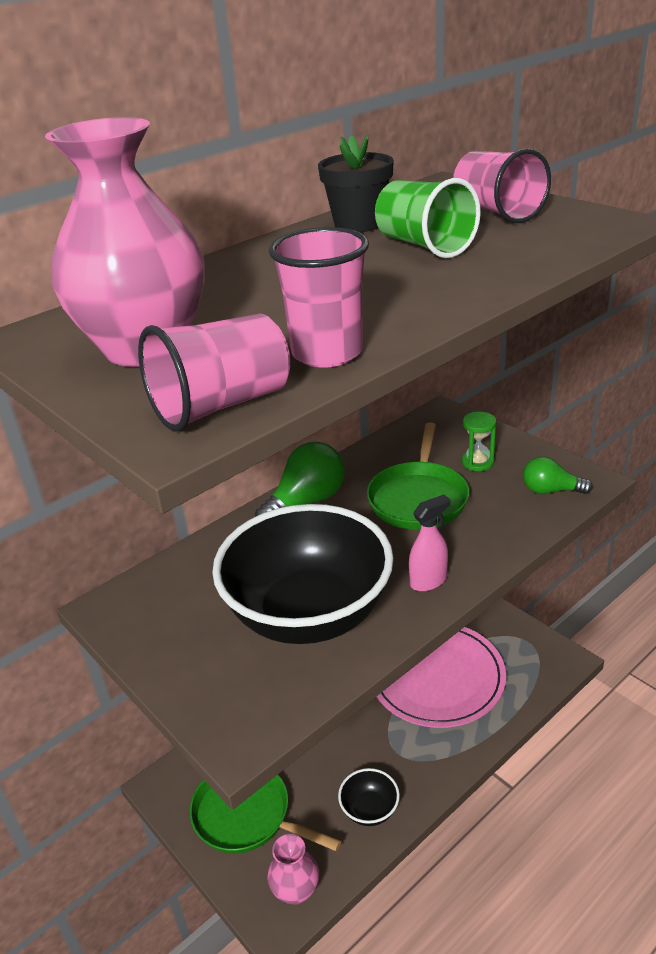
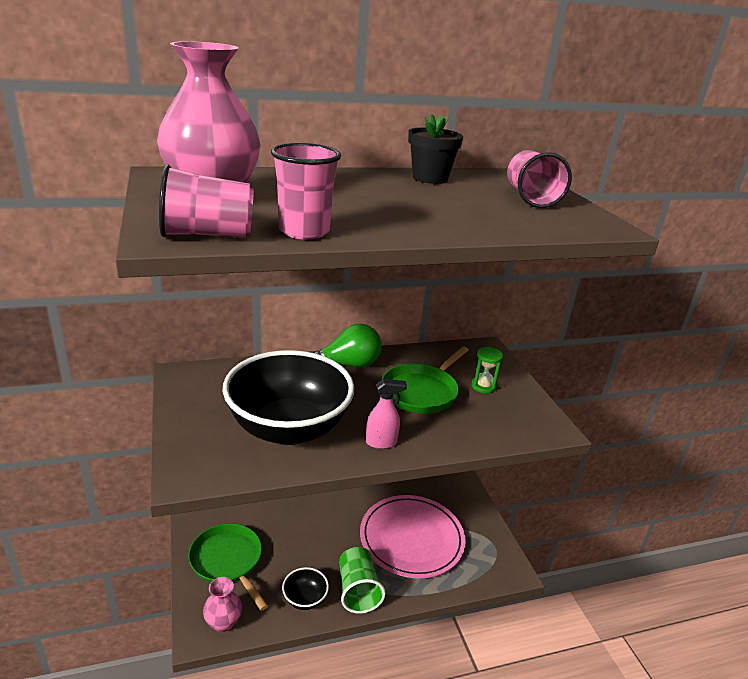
camera: 20 degrees right, 5 degrees down
green cup [375,178,481,258] -> green cup moved to [339,547,386,614]
green light bulb [523,456,593,494] -> none

